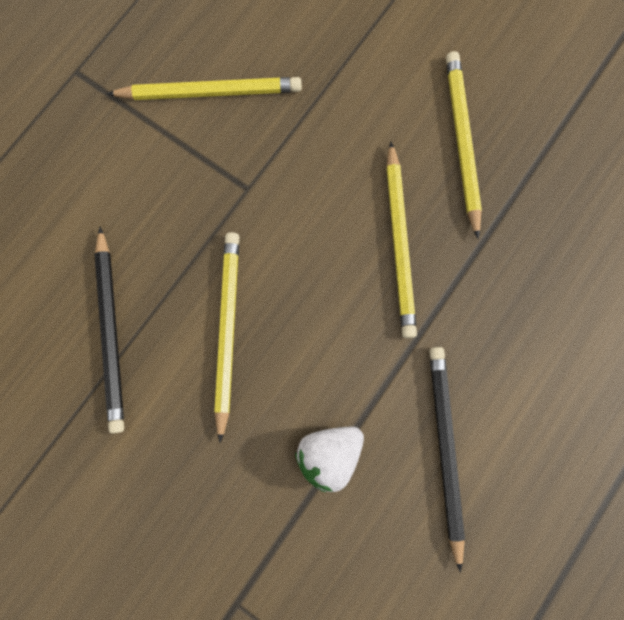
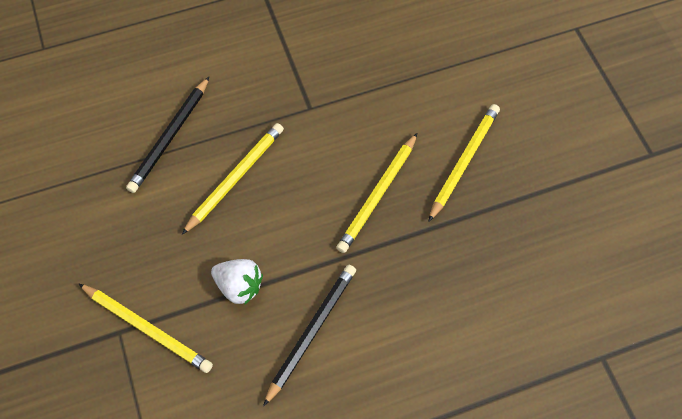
camera: 35 degrees right, 15 degrees down
yellow pencil [106,77,302,100] -> yellow pencil moved to [78,283,213,373]
white strawberry [295,426,364,492] -> white strawberry turned 150 degrees counterclockwise [211,259,263,304]

